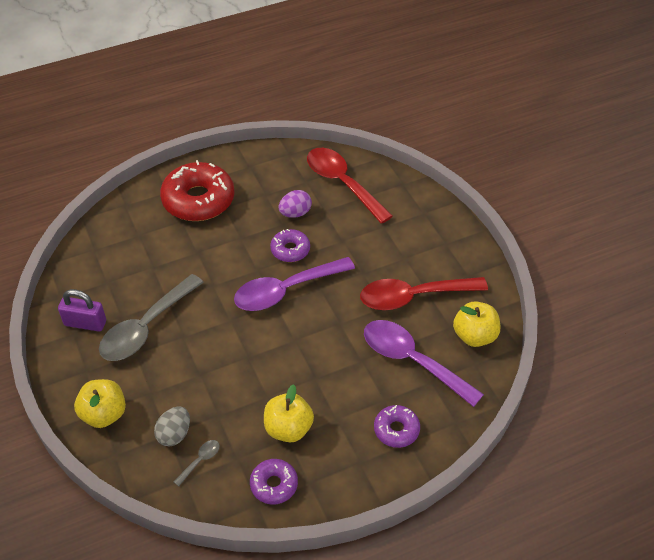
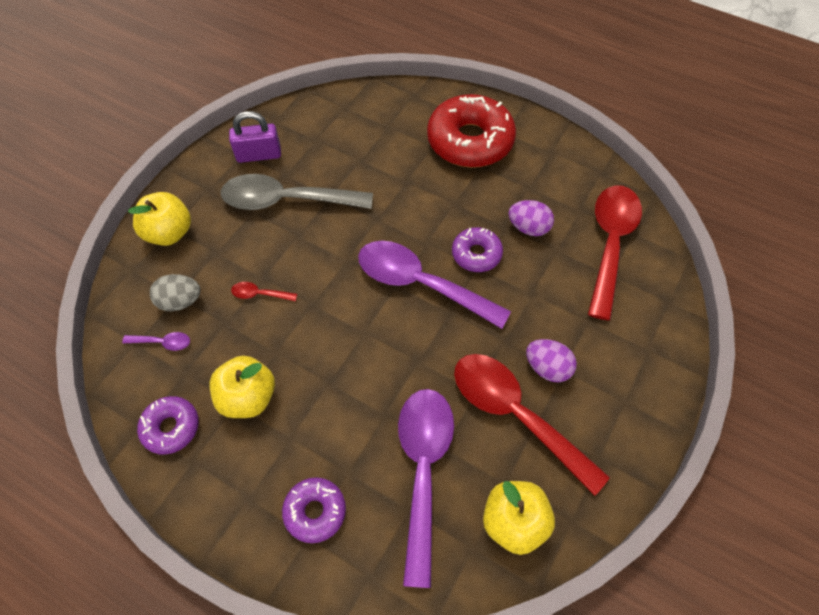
camera: 55 degrees right, 10 degrees up
purple padlock [58,289,106,332] -> purple padlock turned 75 degrees counterclockwise [229,111,281,163]
grey spoon [174,440,220,486] -> purple spoon [122,332,190,351]
none -> red spoon [231,282,297,301]
none -> purple egg [526,339,577,382]

